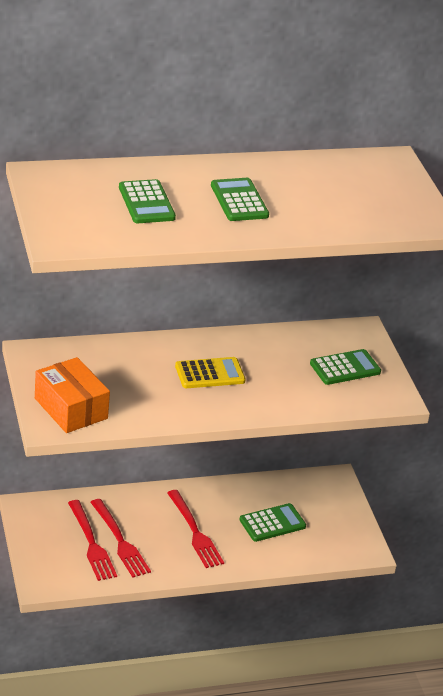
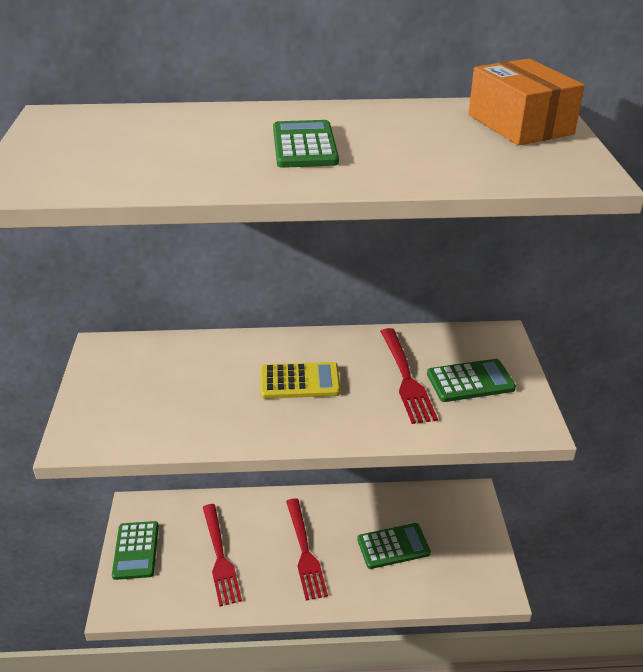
camera: 15 degrees right, 0 degrees up
orange box [35,357,110,433] -> orange box moved to [469,58,585,145]
red fork [68,500,117,581] -> red fork moved to [380,328,438,424]
green calculator [119,179,176,223] -> green calculator moved to [112,521,159,580]

